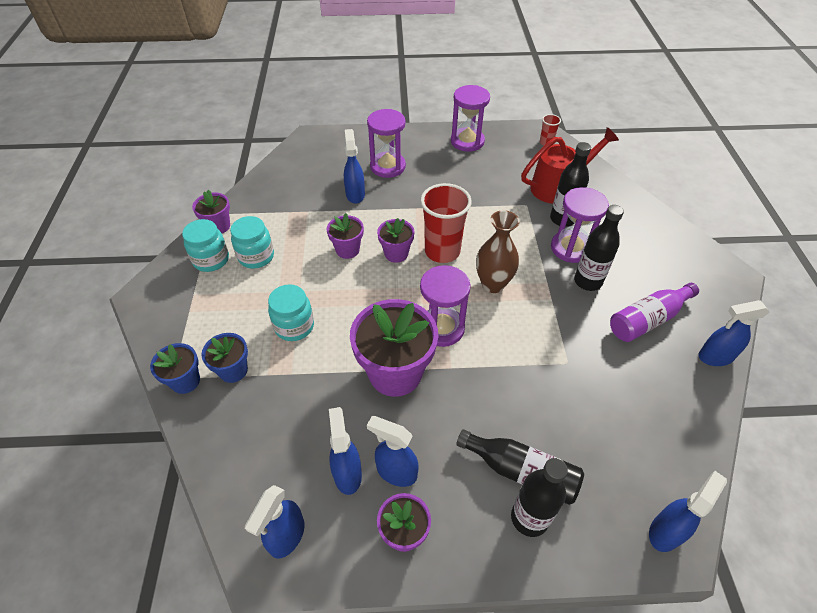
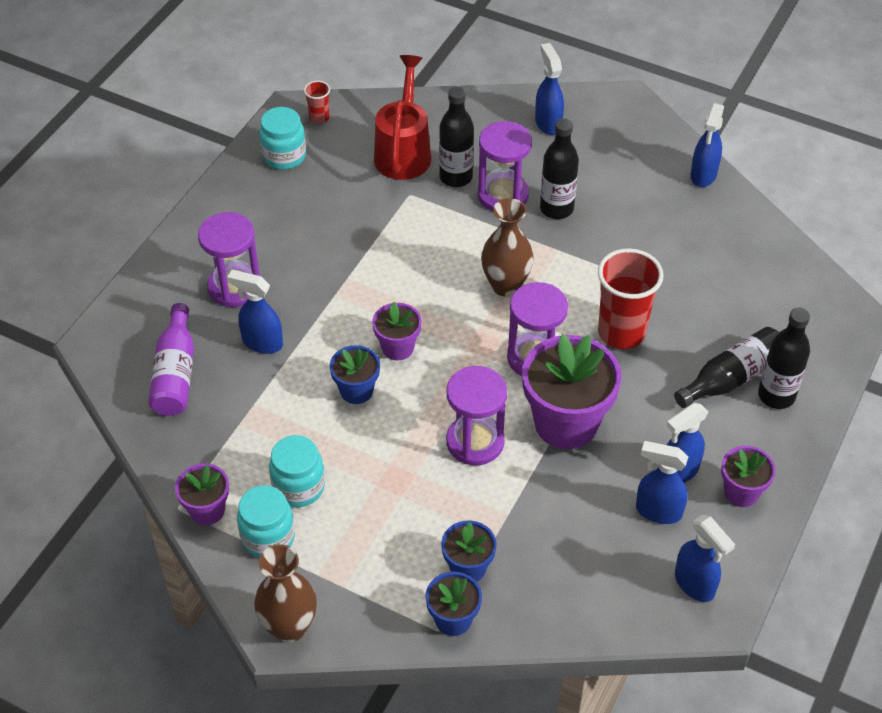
camera: 60 degrees left, 0 degrees up
turquoise jar [268,284,314,341] -> turquoise jar moved to [259,107,306,170]
purple flower pot [326,213,364,259] -> blue flower pot [330,345,380,404]
red cup [420,183,472,263] -> red cup moved to [598,248,664,349]
purple hourglass [451,85,490,152] -> purple hourglass moved to [446,366,507,465]
purple bottle [610,283,699,342] -> purple bottle moved to [148,303,194,416]
blue spray bottle [649,471,727,552] -> blue spray bottle moved to [535,43,564,135]
none -> brown vase [254,544,317,643]

